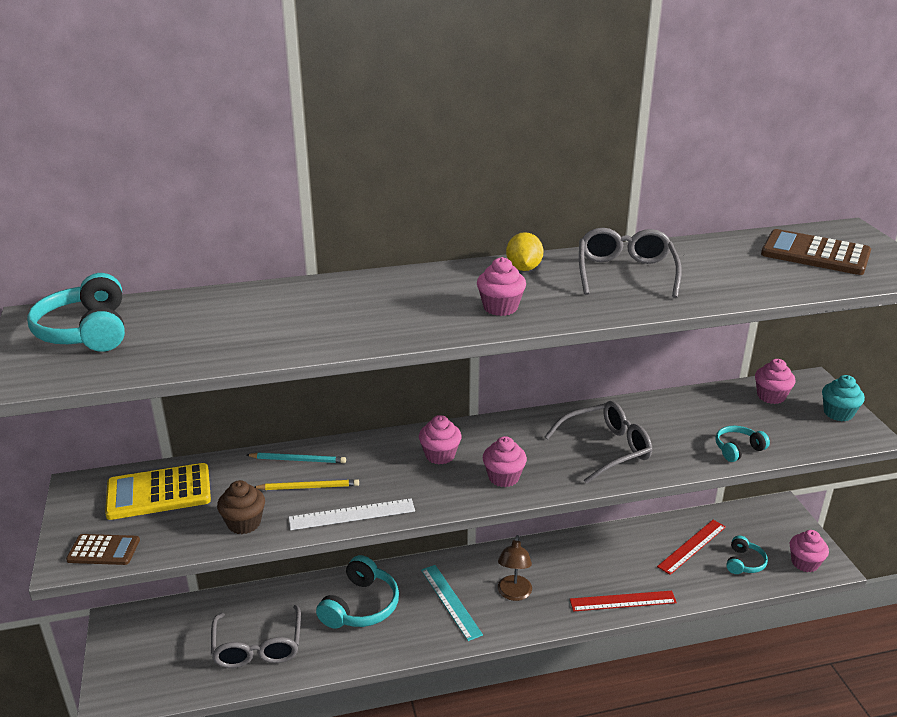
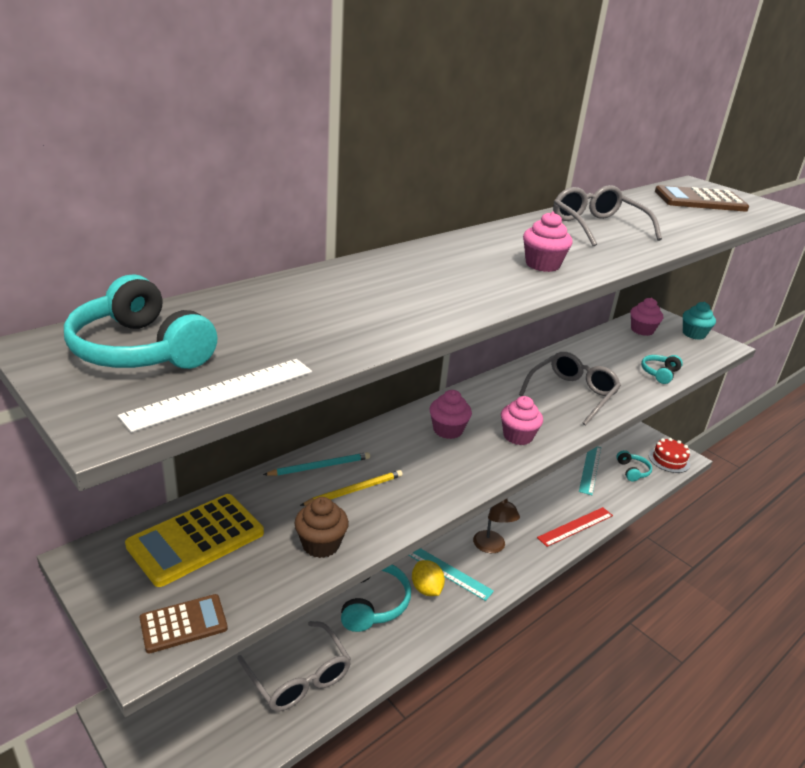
camera: 30 degrees left, 0 degrees up
white ruler [289,498,415,530] -> white ruler moved to [118,359,312,432]
yellow lemon [506,232,543,271] -> yellow lemon moved to [412,560,445,596]
red ruler [657,520,726,575] -> turquoise ruler [579,446,601,495]
pink cupcake [790,530,829,572] -> red cake [649,438,690,473]

